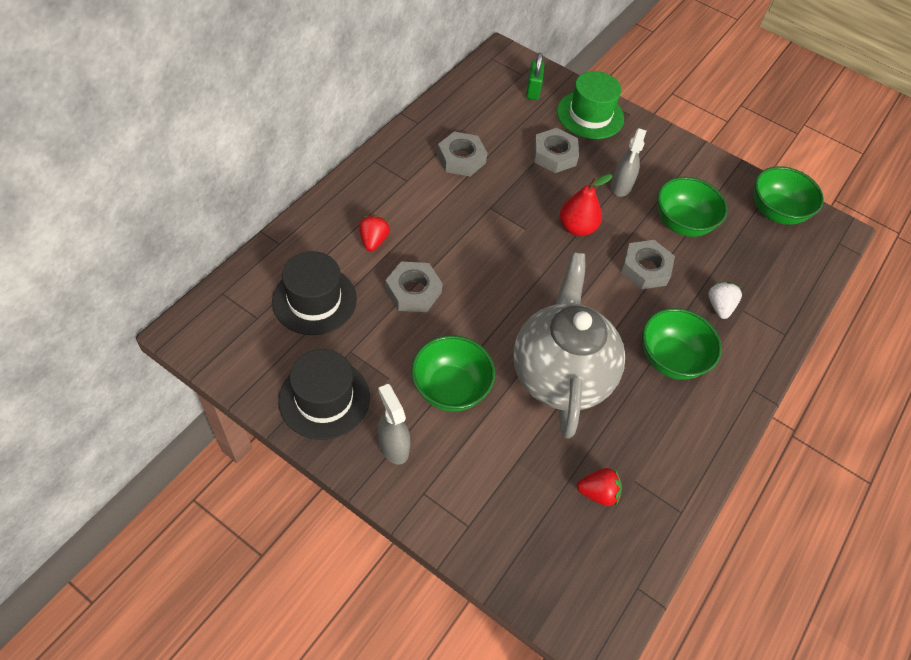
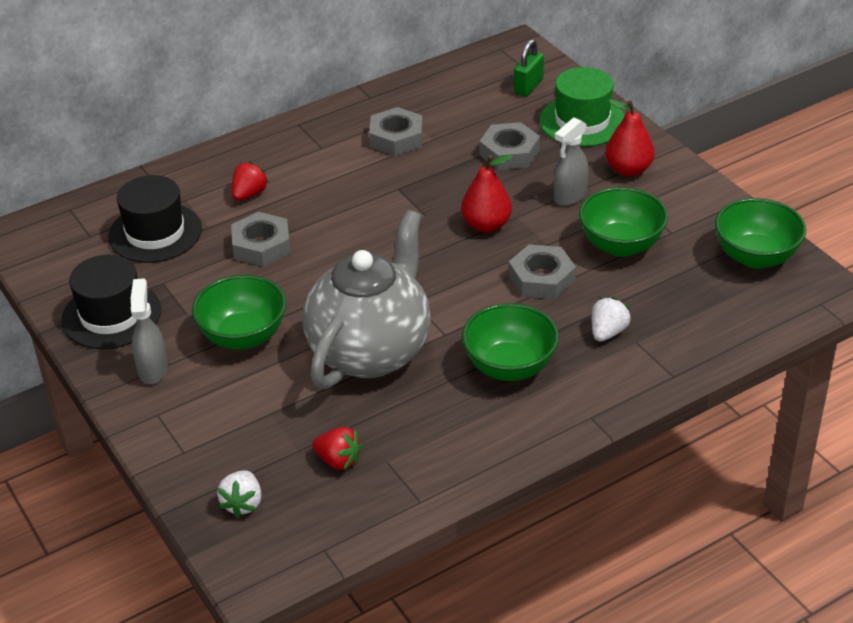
camera: 30 degrees right, 15 degrees down
none -> white strawberry [217,470,262,518]
none -> red pear [605,99,655,176]

